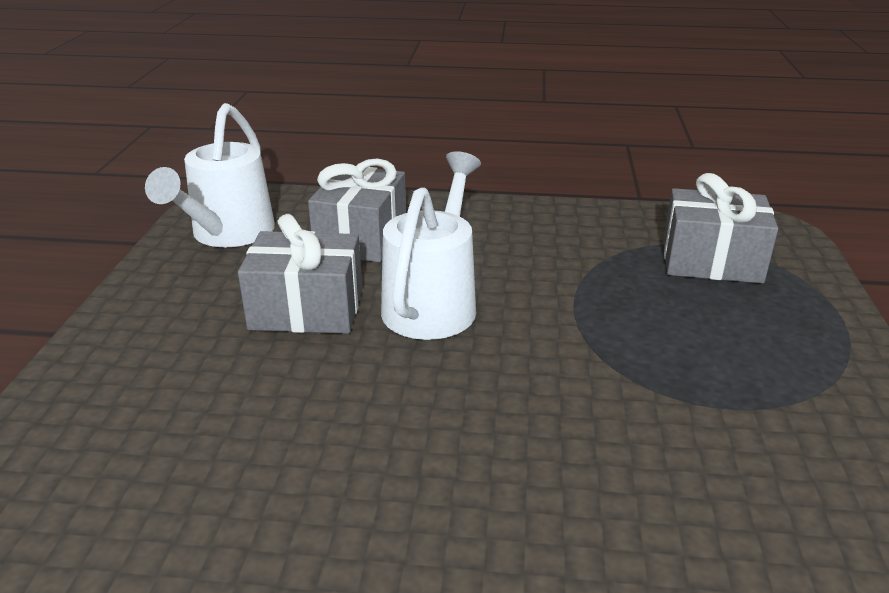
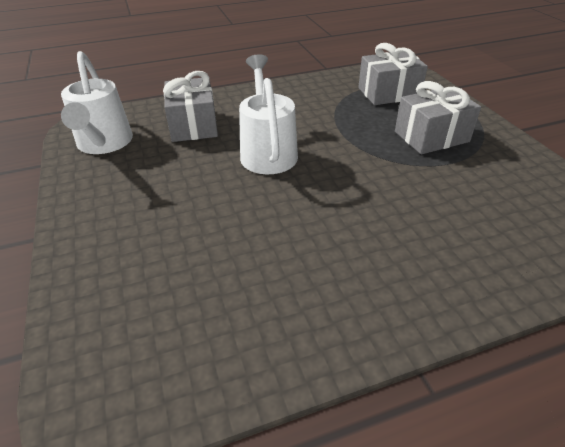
camera: 25 degrees left, 10 degrees up
grey gift [238,214,362,334] -> grey gift moved to [395,81,481,154]

